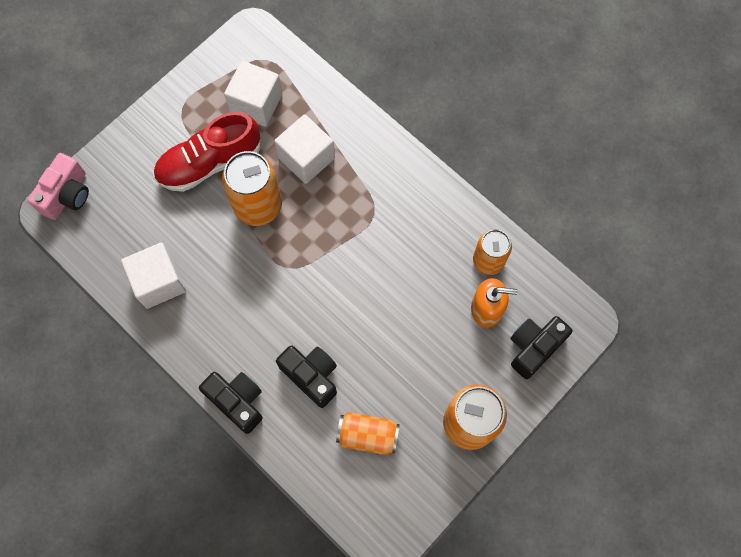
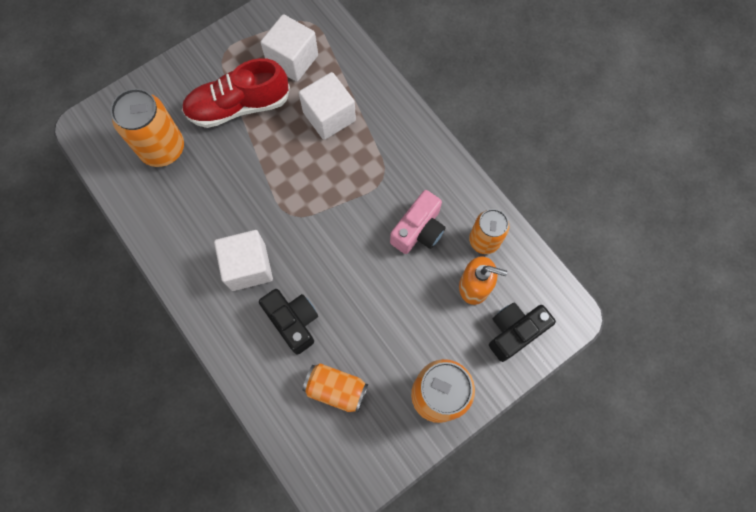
camera: 10 degrees right, 0 degrees up
pink camera [28,153,89,220] -> pink camera moved to [390,190,446,254]
white cube [121,243,186,309] -> white cube moved to [214,230,273,291]
black camera [199,372,263,434] -> none
orange can [222,151,282,226] -> orange can moved to [110,88,184,167]

